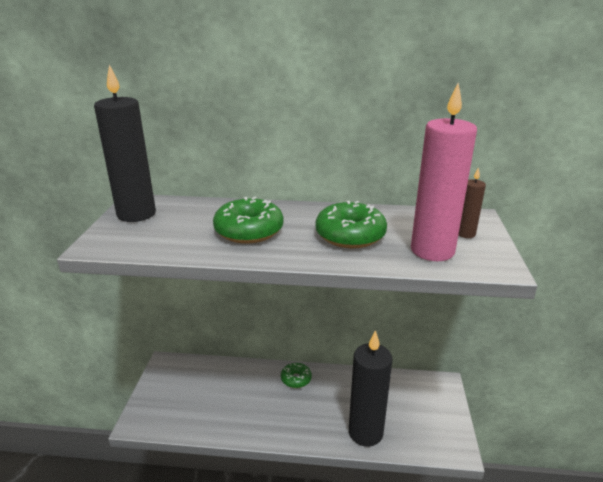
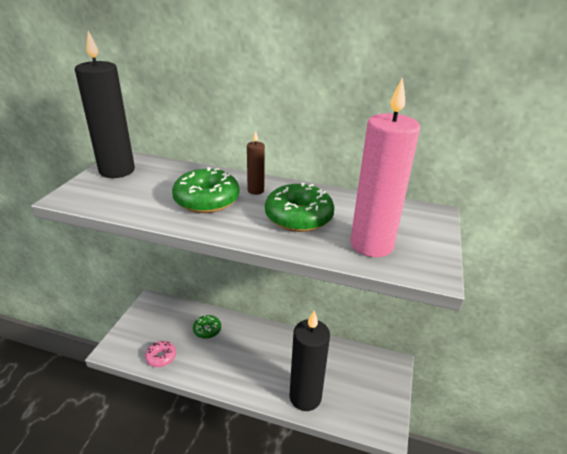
camera: 10 degrees right, 5 degrees up
green donut [281,363,312,388] -> green donut moved to [193,315,221,339]
brown candle [458,167,486,238] -> brown candle moved to [247,131,265,195]
none -> pink donut [145,341,176,367]

